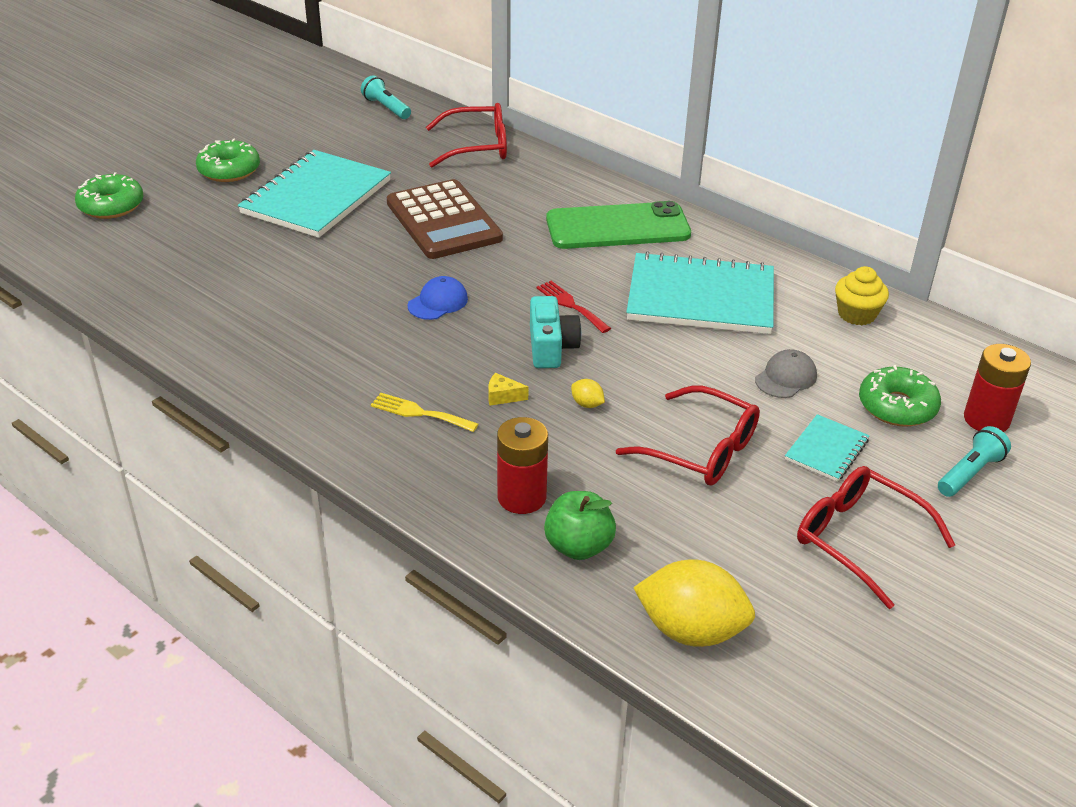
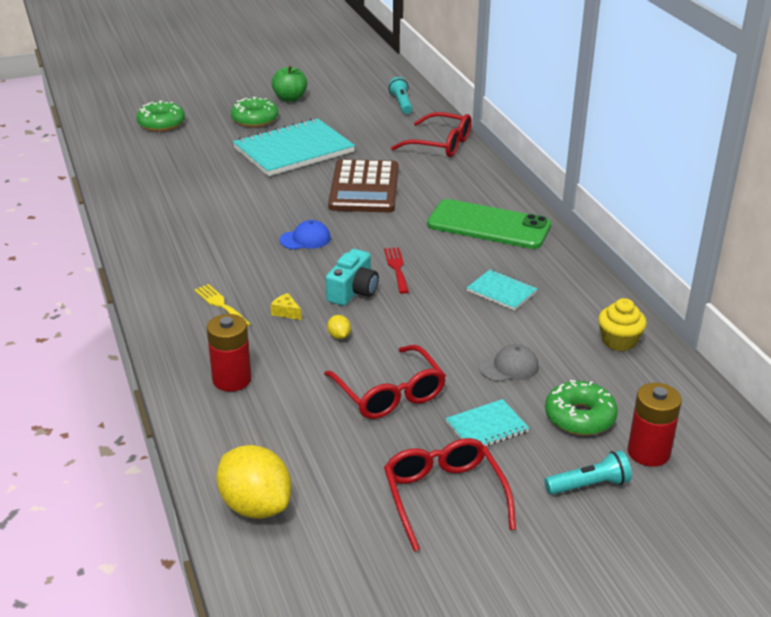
camera: 30 degrees right, 5 degrees down
green apple [544,491,616,560] -> green apple moved to [272,66,307,102]
turquoise notebook [626,251,774,334] -> turquoise notebook [467,270,538,310], size x0.47

